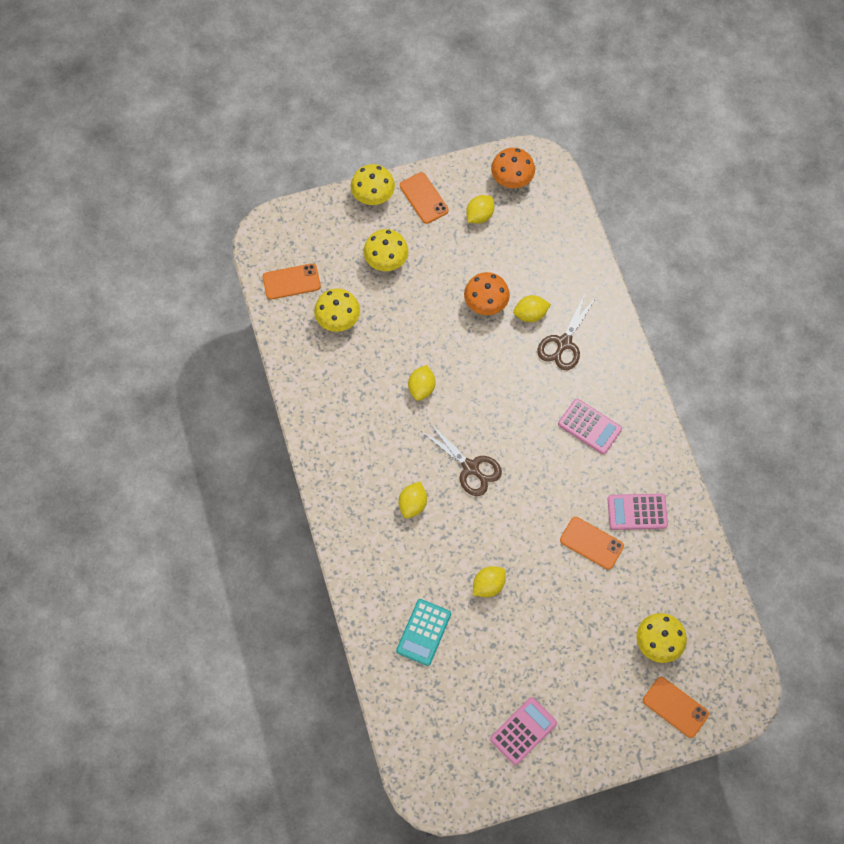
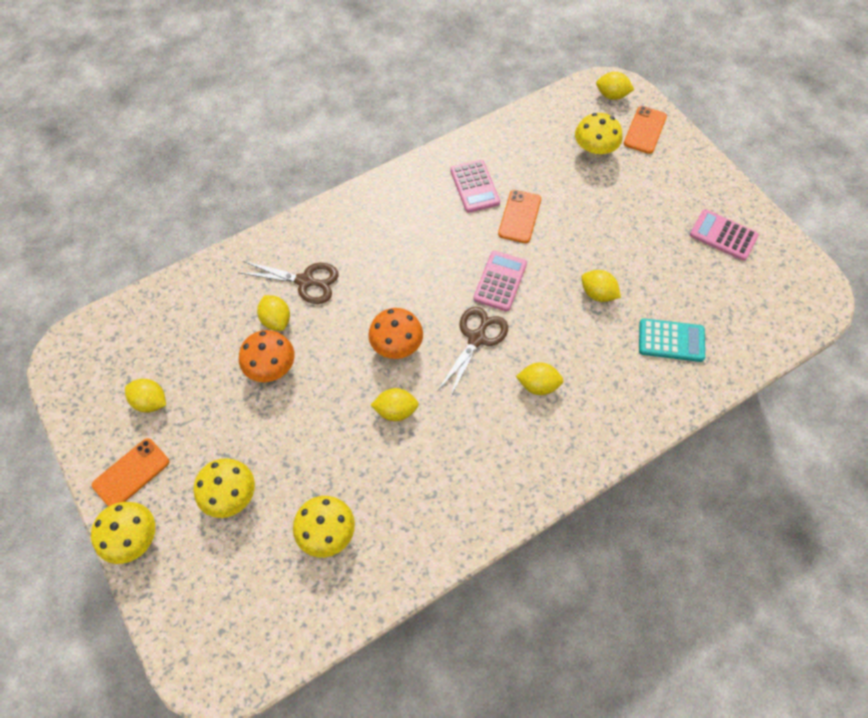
camera: 105 degrees left, 5 degrees down
orange phone [263,263,321,300] -> none
orange mushroom [491,148,535,188] -> orange mushroom moved to [368,308,423,359]
pink calculator [558,399,622,454] -> pink calculator moved to [473,251,527,311]
none -> yellow lemon [596,72,635,100]

